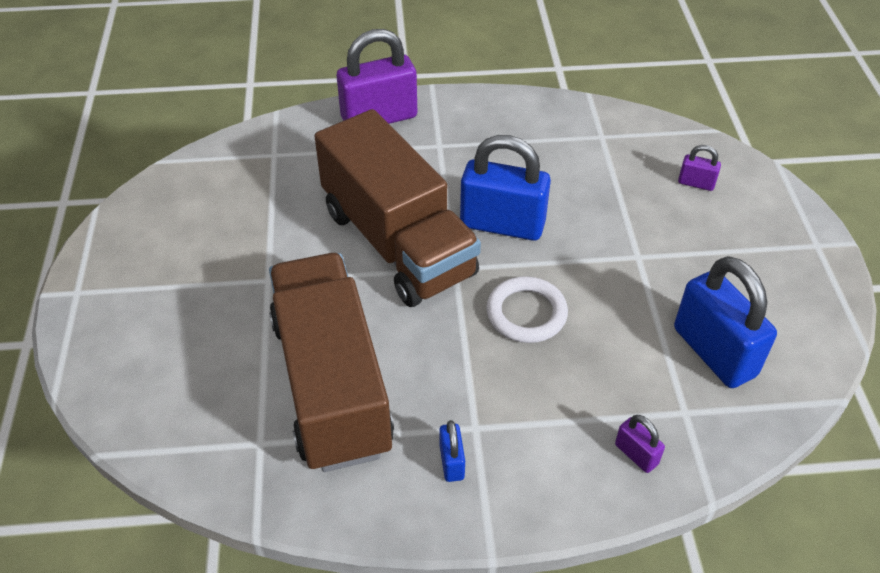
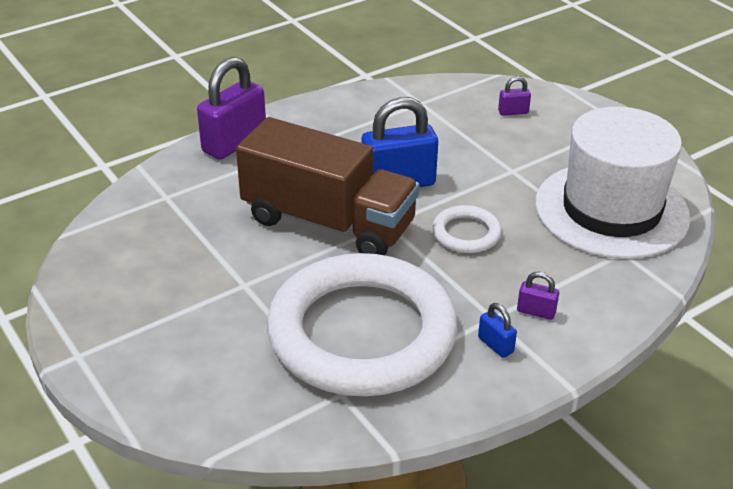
camera: 30 degrees left, 10 degrees down
brown truck [269,253,394,472] -> white ring [267,253,458,396]
purple padlock [615,415,665,473] -> purple padlock moved to [517,272,559,320]
blue padlock [674,256,777,388] -> white hat [535,107,691,259]

